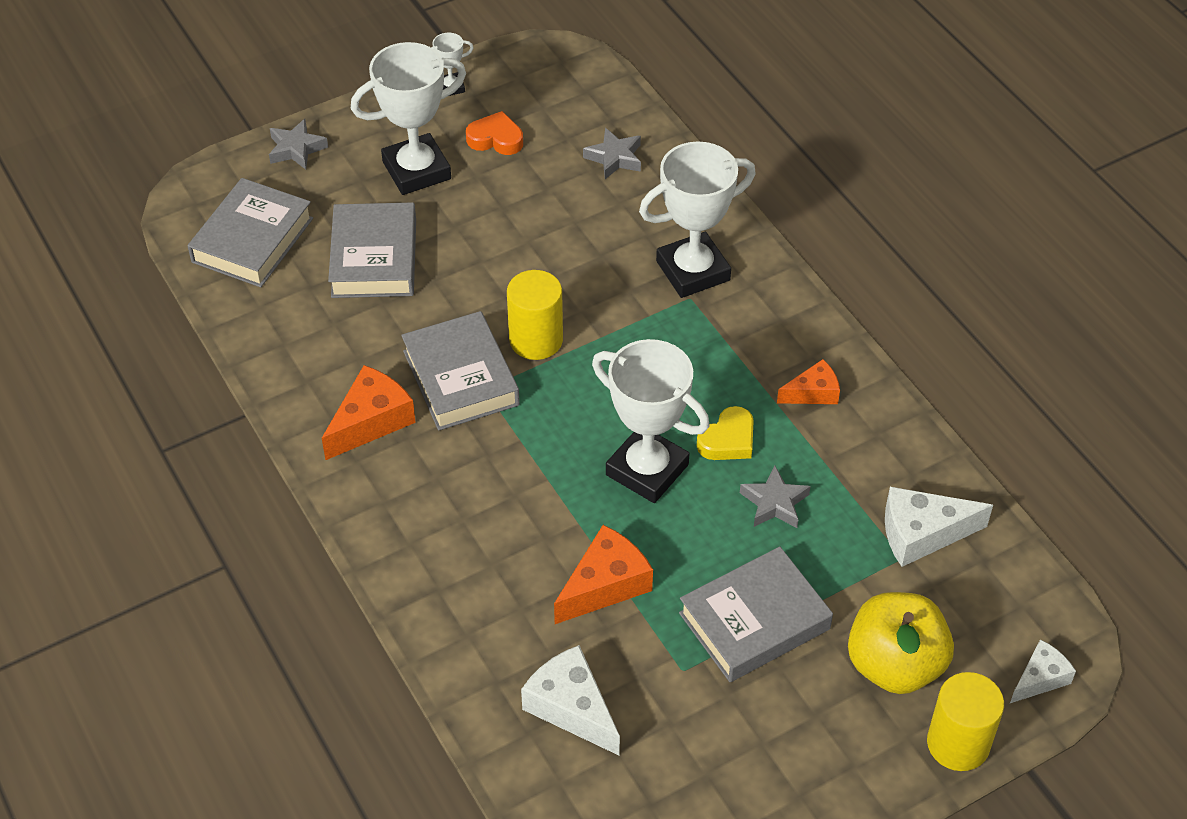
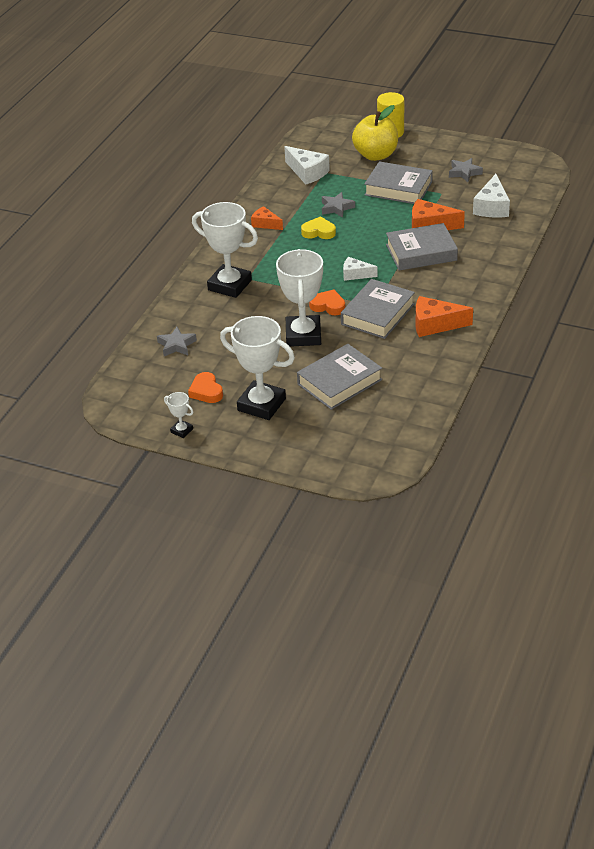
camera: 125 degrees left, 10 degrees down
grey book [188,178,313,287] -> grey book moved to [386,223,458,271]
grey star [269,119,328,170] -> grey star moved to [449,158,483,182]
yellow cylinder [507,270,563,360] -> orange heart [309,289,345,315]
white trophy [592,339,709,503] -> white trophy moved to [276,249,323,347]
white cheese [1010,639,1076,703] -> white cheese moved to [343,257,378,281]

